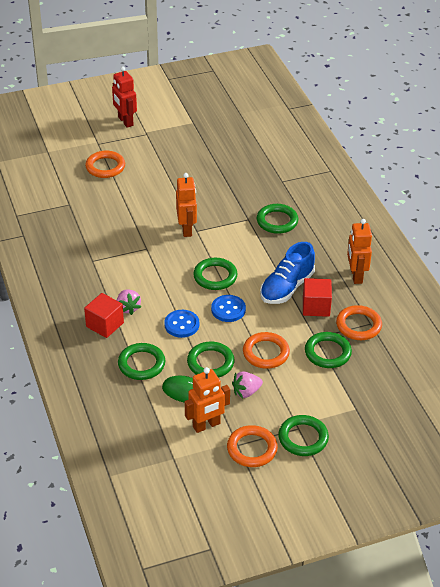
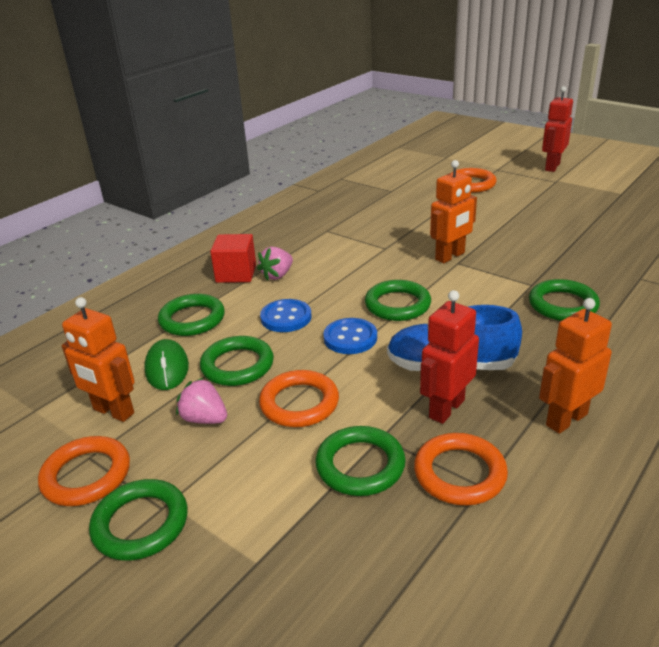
camera: 60 degrees right, 10 degrees down
red cube [303,278,332,317] -> red robot [420,290,479,424]

